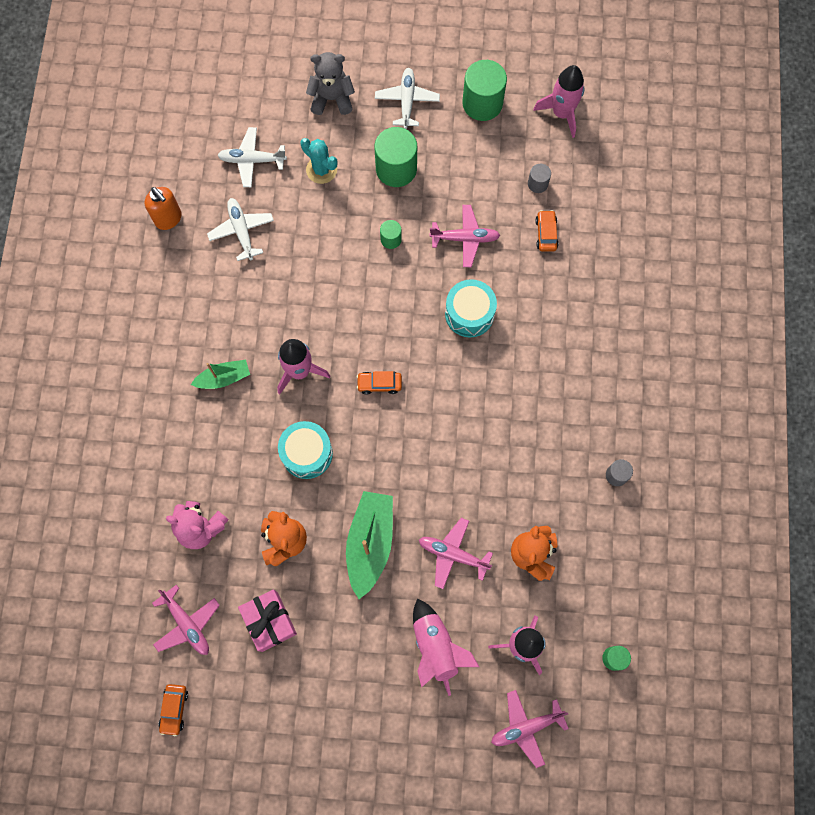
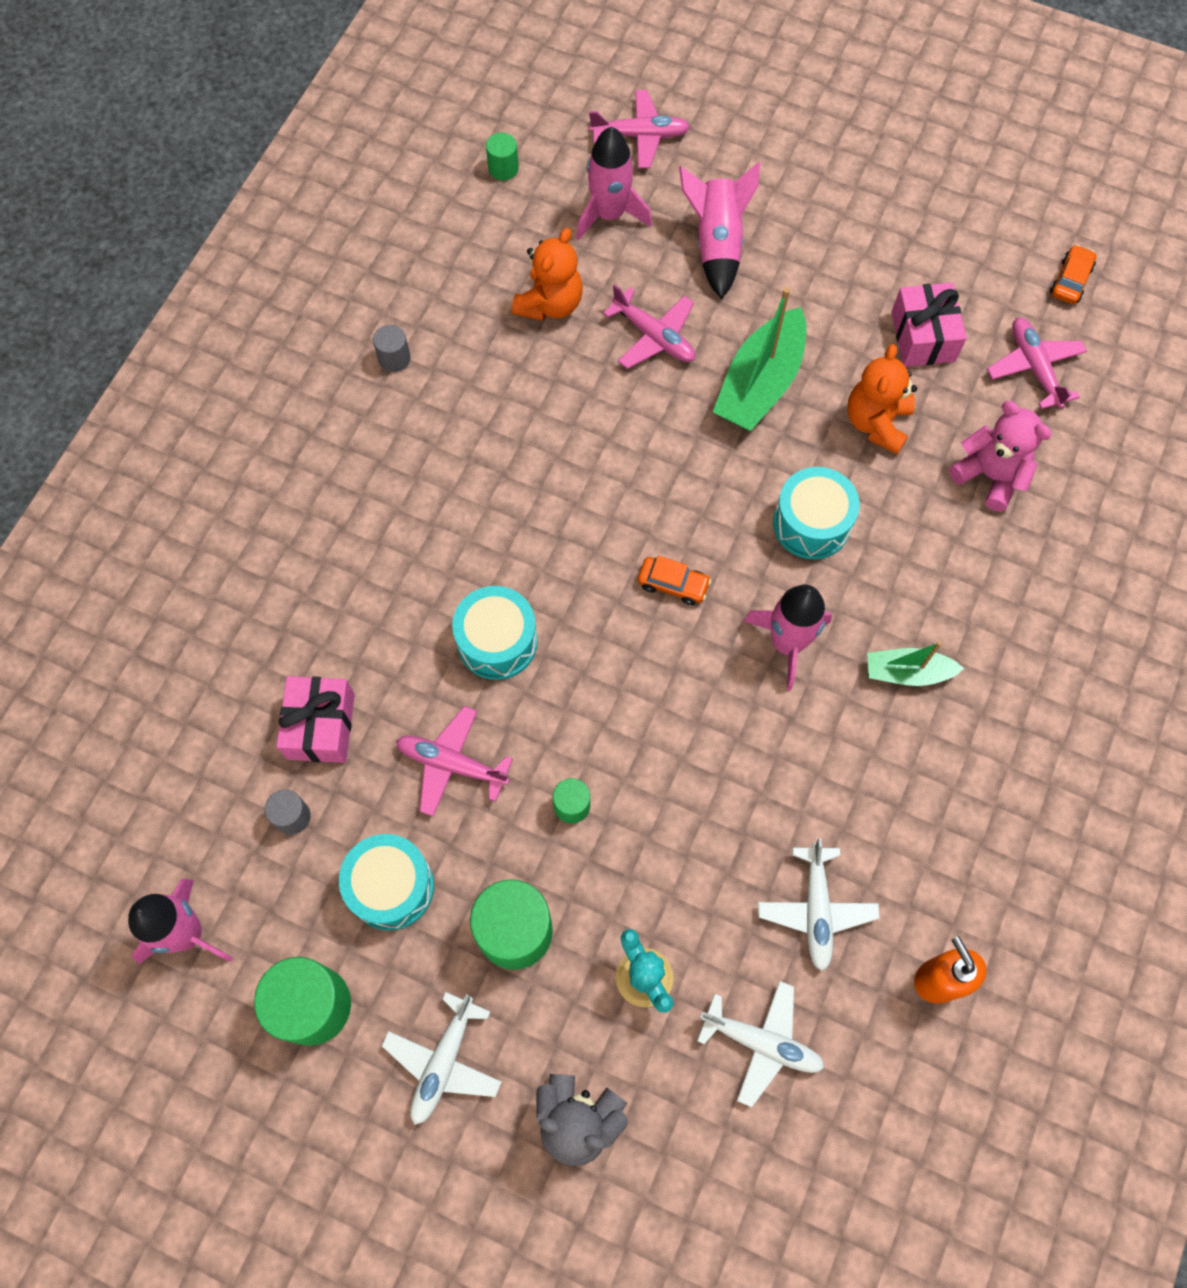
camera: 160 degrees left, 5 degrees down
orange car [535,210,559,252] -> pink gift [276,676,355,763]
none -> turquoise drum [339,834,434,930]

